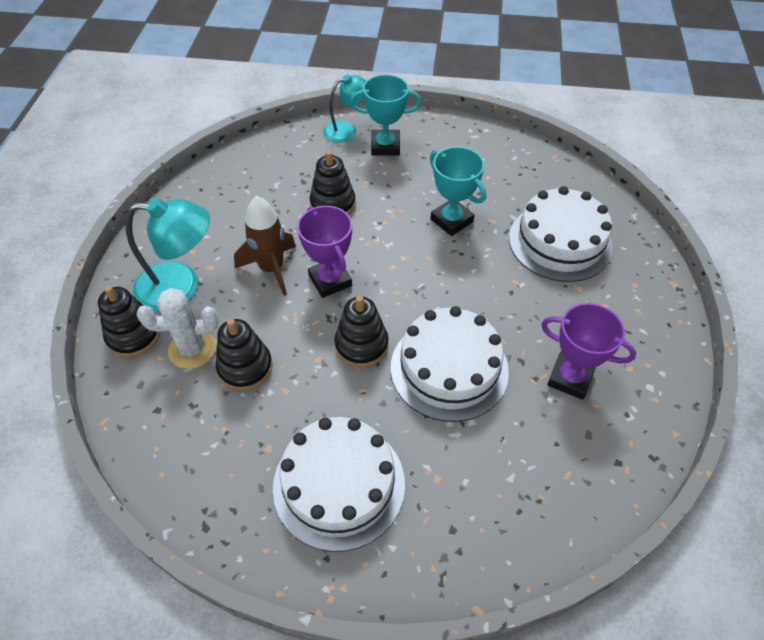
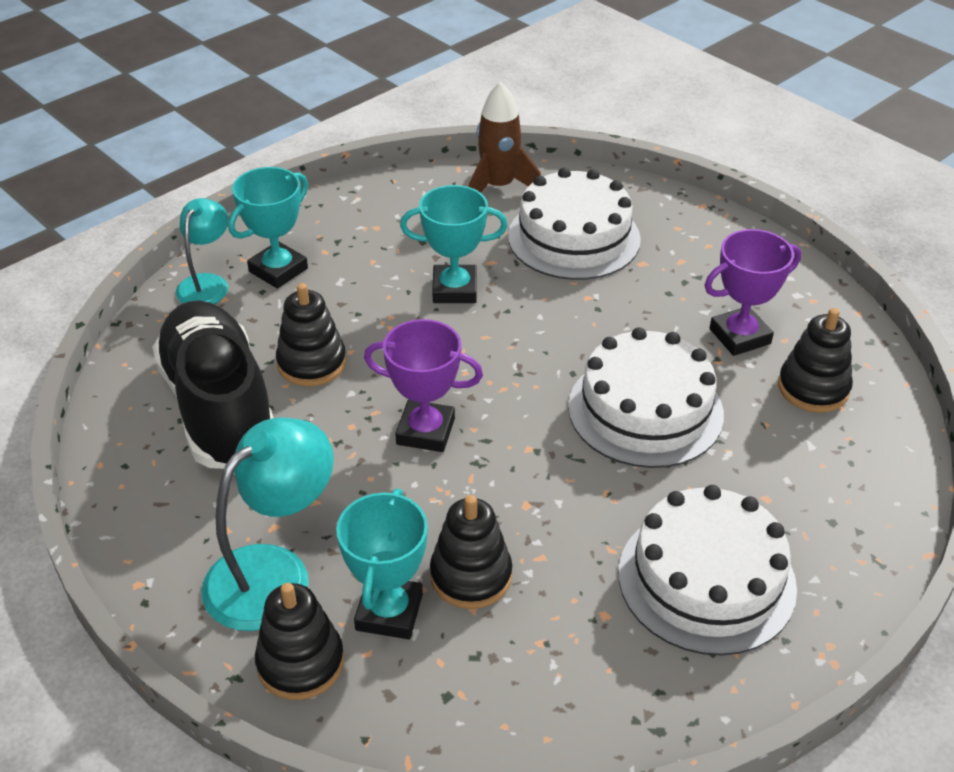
camera: 50 degrees left, 10 degrees down
white cactus [137,288,219,369] -> turquoise trophy [336,489,428,639]
brown rocket [234,196,296,296] -> brown rocket moved to [469,81,541,193]
black stacking toy [334,296,389,367] -> black stacking toy moved to [778,308,853,413]
none -> black shoe [152,300,273,469]

